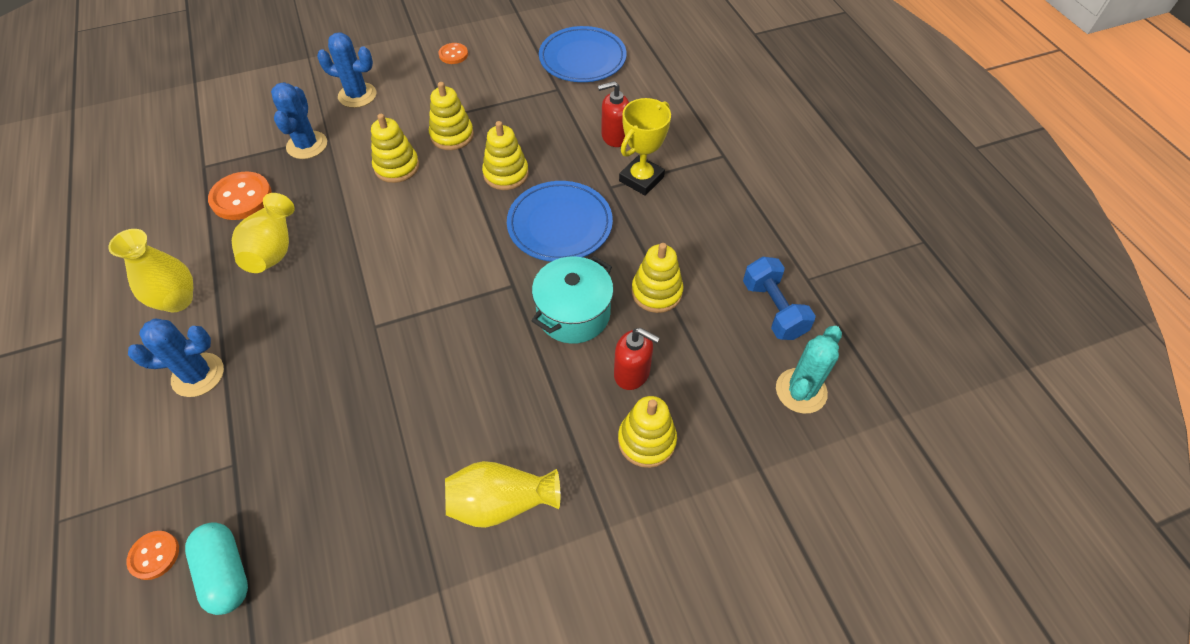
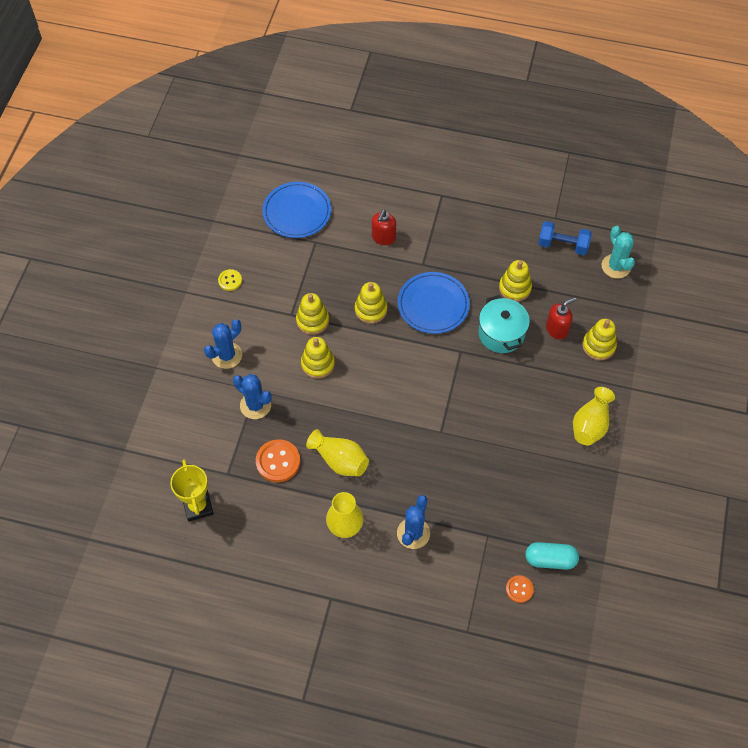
camera: 55 degrees left, 5 degrees up
orange button [439,43,468,64] -> yellow button [218,269,242,291]
yellow trophy [619,98,671,196] -> yellow trophy moved to [170,459,214,522]

